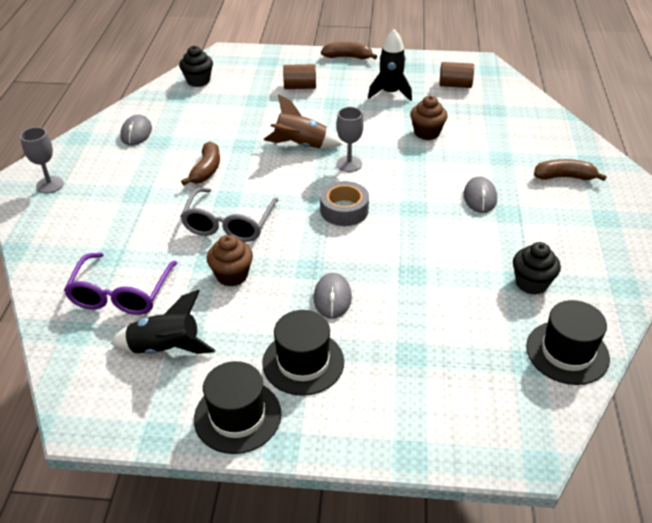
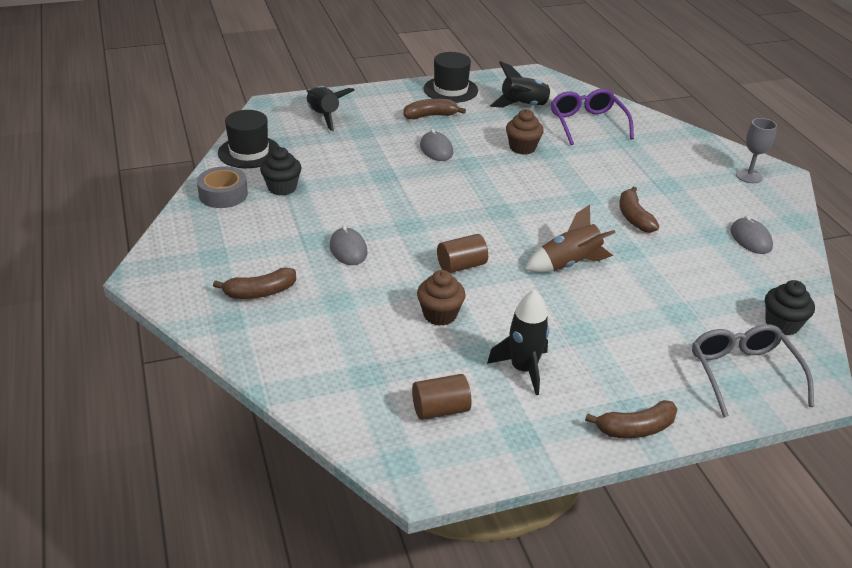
camera: 155 degrees right, 5 degrees down
grey glasses [180,187,278,242] -> grey glasses moved to [692,324,814,417]
black hat [262,310,344,396] -> brown banana [404,99,466,119]
brown cylinder [283,64,316,89] -> brown cylinder moved to [437,234,488,273]
grey tape [320,181,369,226] -> grey tape moved to [197,166,248,208]
grey goblet [336,107,364,172] -> none
none -> black rocket [306,86,354,131]

